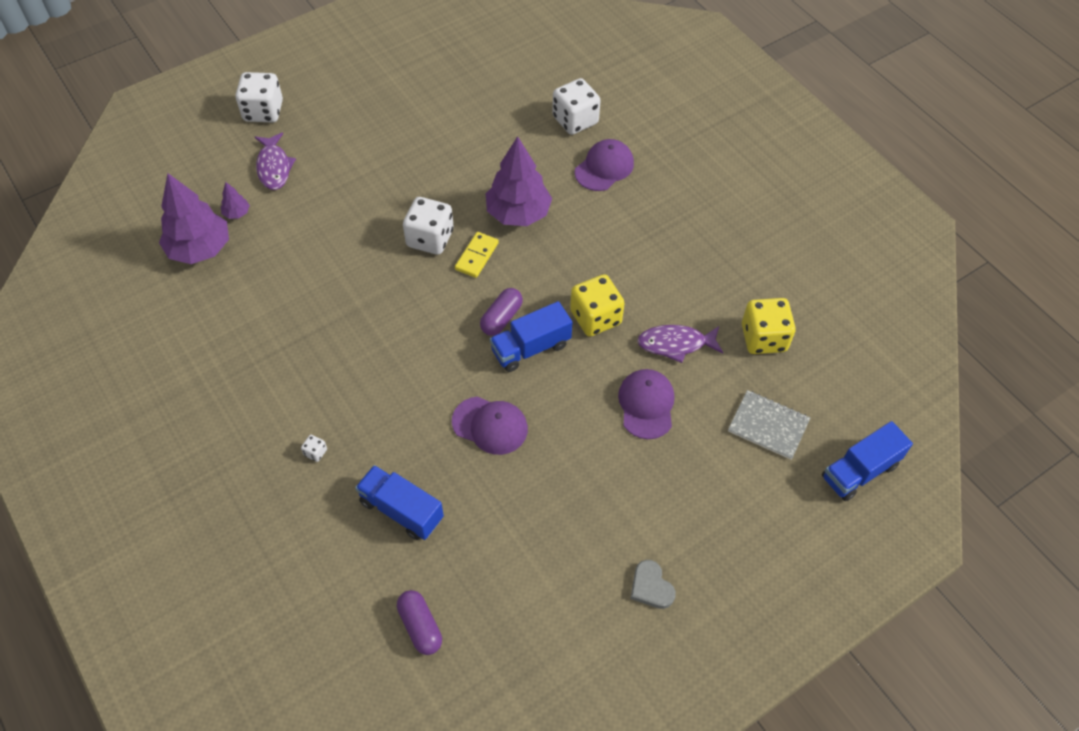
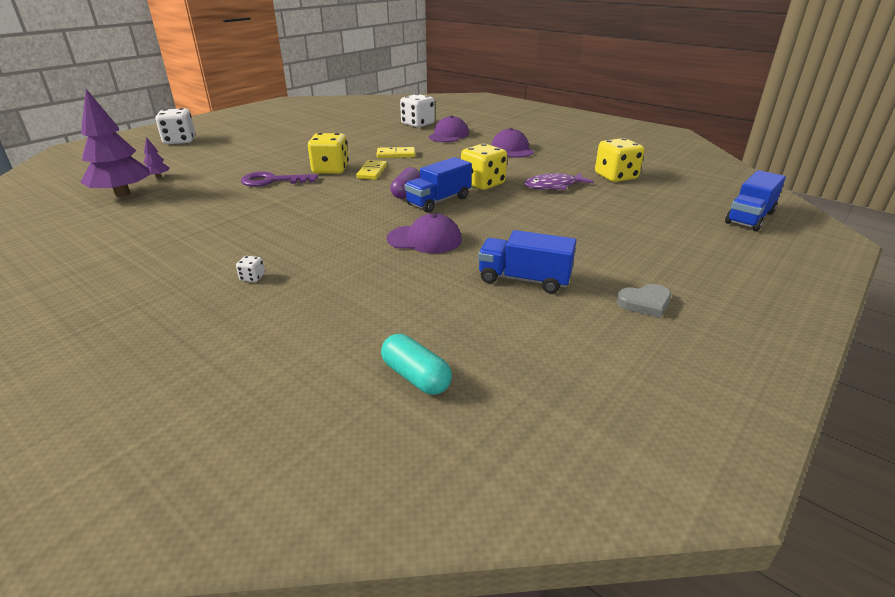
camera: 15 degrees left, 25 degrees down
purple fish [255,132,296,190] -> none
blue truck [355,465,444,540] -> blue truck moved to [478,230,576,293]
purple capsule [397,590,442,655] -> turquoise capsule [381,334,452,395]
white dice [403,197,454,255] -> yellow dice [308,133,349,174]
purple tree [486,136,552,226] -> yellow domino [376,147,415,158]
purple cap [618,369,674,439] -> purple cap moved to [491,128,534,158]
grey heart [630,560,676,609] -> grey heart turned 60 degrees counterclockwise [616,284,671,318]
grey notebook [728,390,810,460] -> none
none -> purple key [241,172,318,187]

